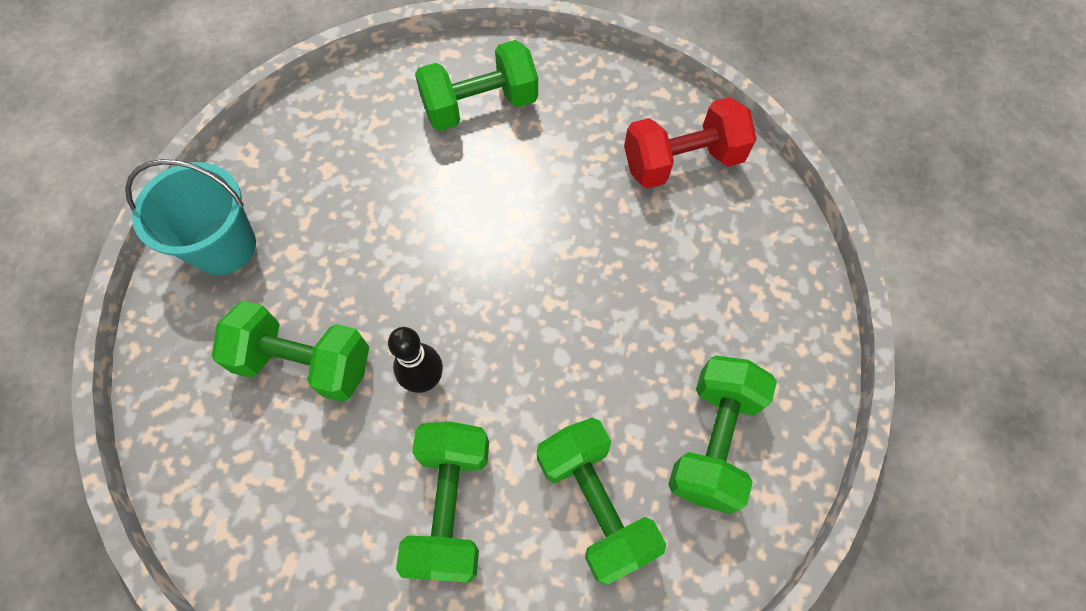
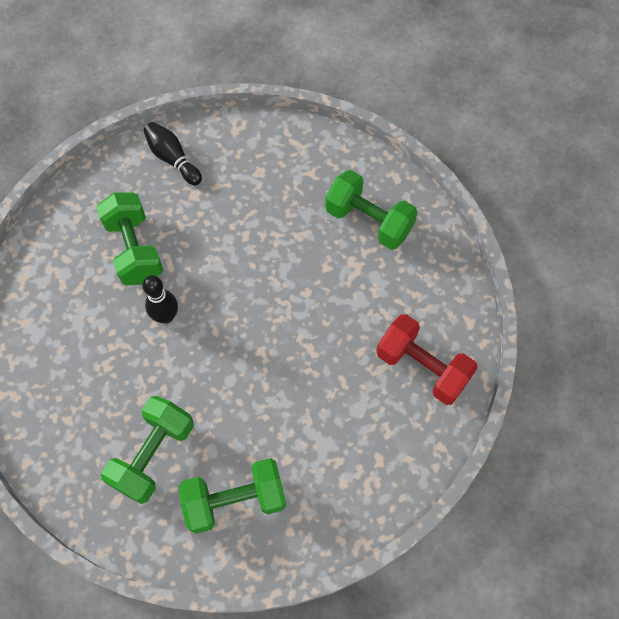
camera: 55 degrees right, 0 degrees up
turquoise bucket [125,159,256,275] -> black bowling pin [143,122,202,186]
green dumbbell [396,421,489,583] -> none

